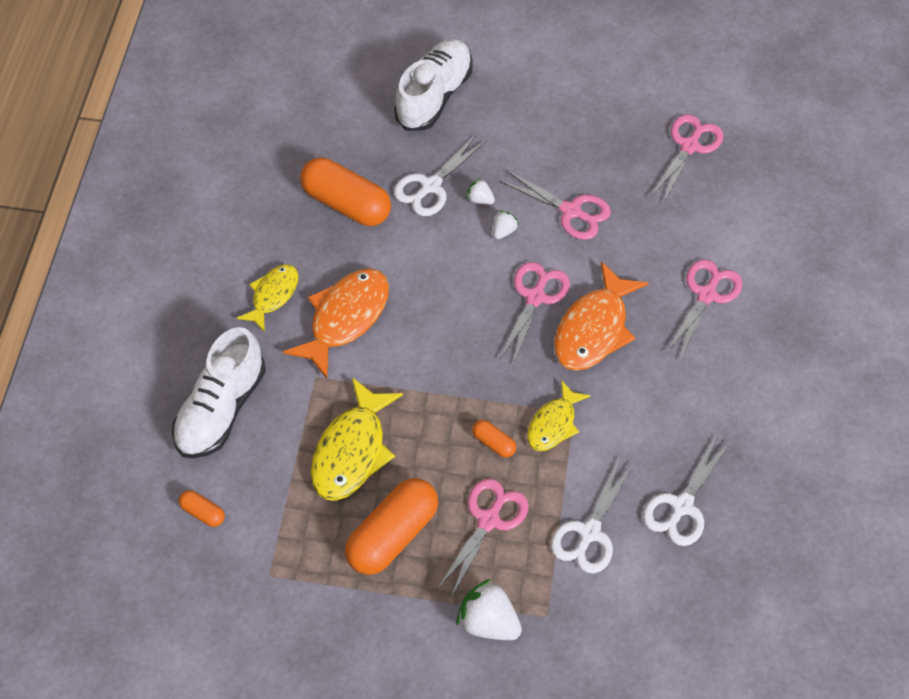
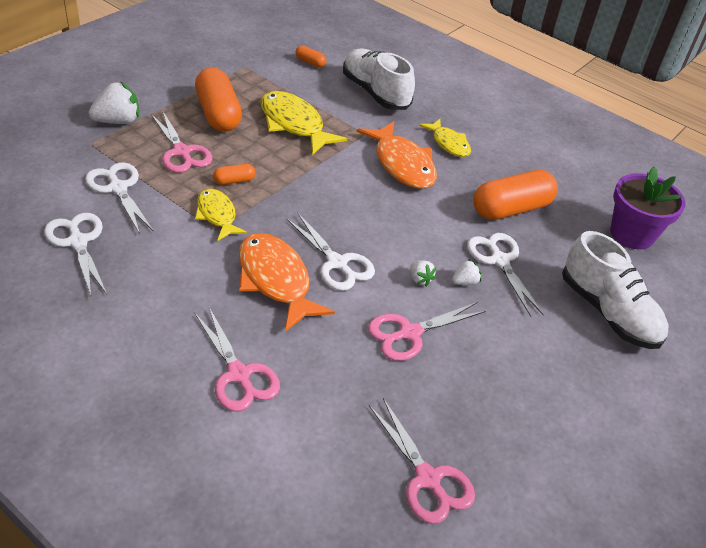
camera: 115 degrees right, 15 degrees down
orange capsule [179,490,225,527] -> orange capsule turned 60 degrees clockwise [295,45,327,68]
pink scissors [499,262,570,365] -> white scissors [286,212,375,291]
none -> purple flower pot [610,166,685,249]

